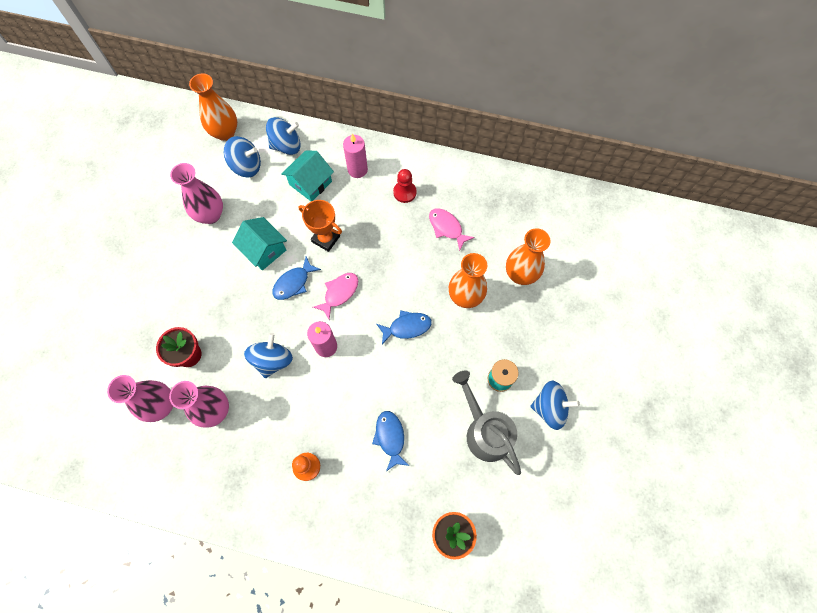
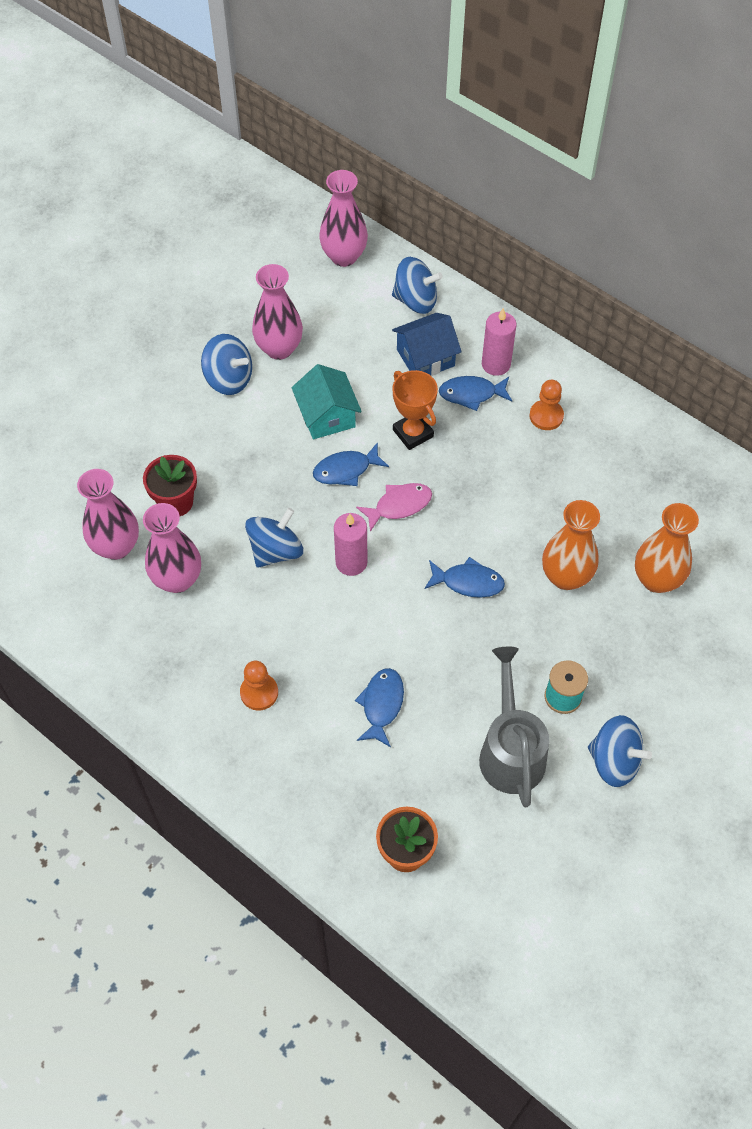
camera: 25 degrees right, 10 degrees down
orange vase [189,73,237,141] -> pink vase [319,170,368,267]
blue spinning top [224,136,261,178] -> blue spinning top moved to [201,334,252,395]
turquoise house [282,151,334,201] -> blue house [392,313,462,376]
red pawn [393,169,417,203] -> orange pawn [529,380,564,430]
pink fish [429,208,475,251] -> none
none -> blue fish [439,376,512,411]

